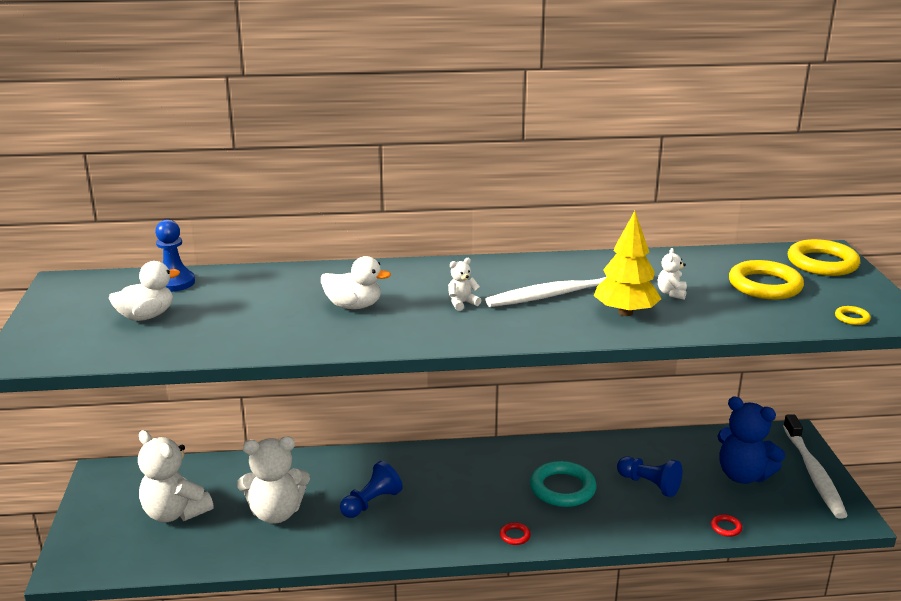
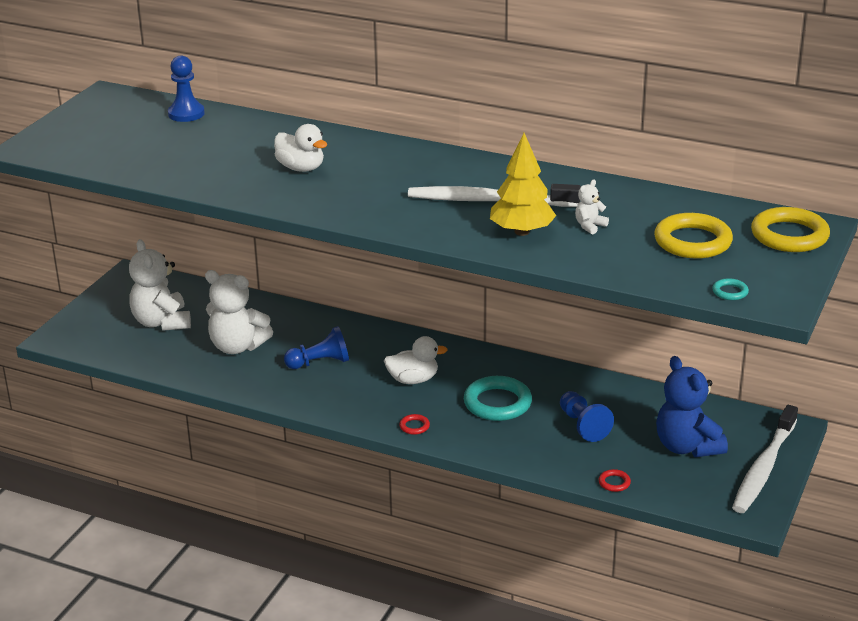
camera: 30 degrees right, 5 degrees up
white duck [109,261,180,321] -> white duck moved to [384,336,448,384]
white teddy bear [448,258,481,311] -> none
yellow ring [835,306,871,325] -> turquoise ring [712,278,749,300]

